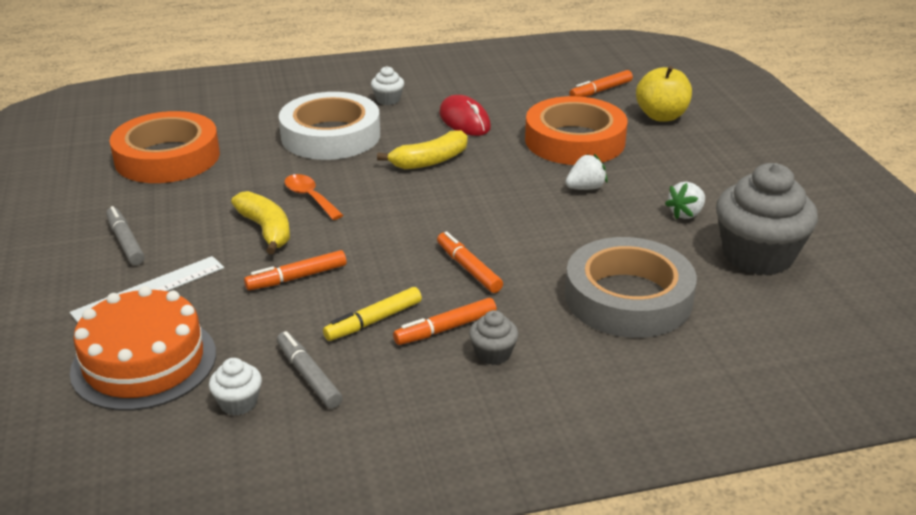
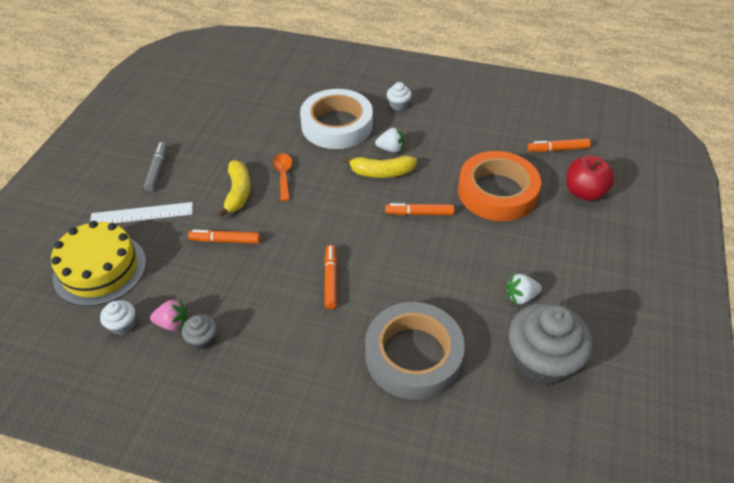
camera: 30 degrees right, 15 degrees up
orange cake [70,286,216,411] -> yellow cake [51,221,146,306]
orange tape [109,111,220,183] -> none
grey marker [277,331,343,409] -> pink strawberry [150,298,187,331]
yellow marker [323,287,422,341] -> none
orange marker [393,298,497,345] -> orange marker moved to [385,203,454,215]
red mouse [439,95,491,136] -> none
grey cupcake [469,310,519,365] -> grey cupcake moved to [182,314,217,350]
white strawberry [565,154,608,190] -> white strawberry moved to [375,127,404,153]
yellow apple [636,66,692,121] -> red apple [566,156,615,201]

